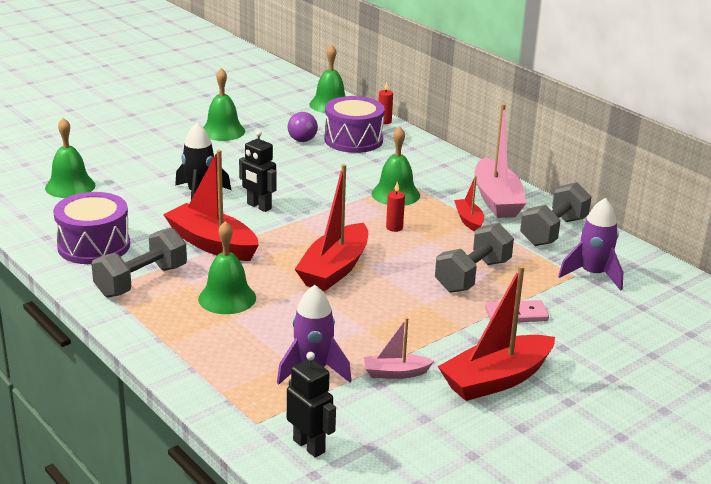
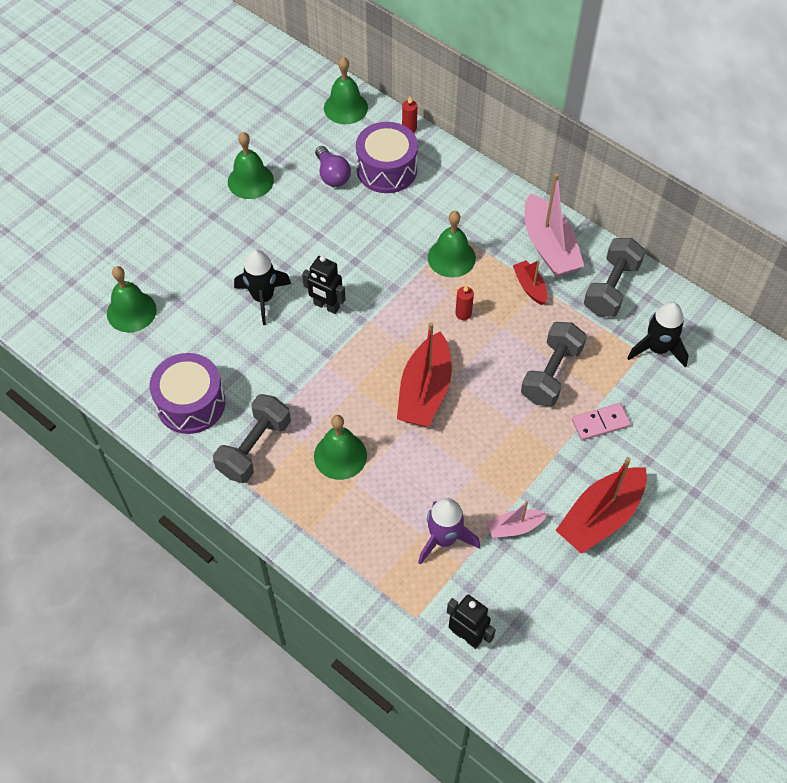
camera: 10 degrees left, 30 degrees up
red boat [163,150,259,261] -> none
purple rocket [558,198,623,291] -> black rocket [627,302,689,368]

